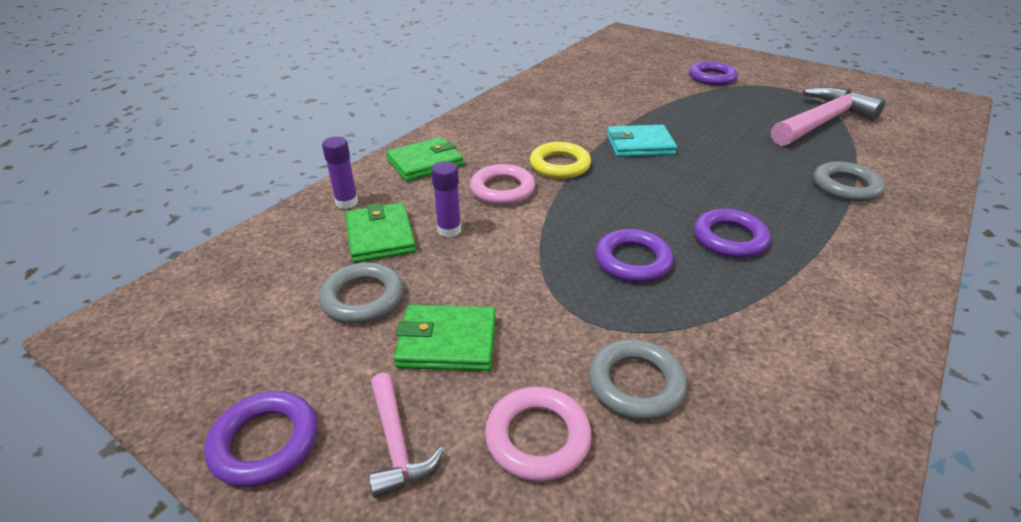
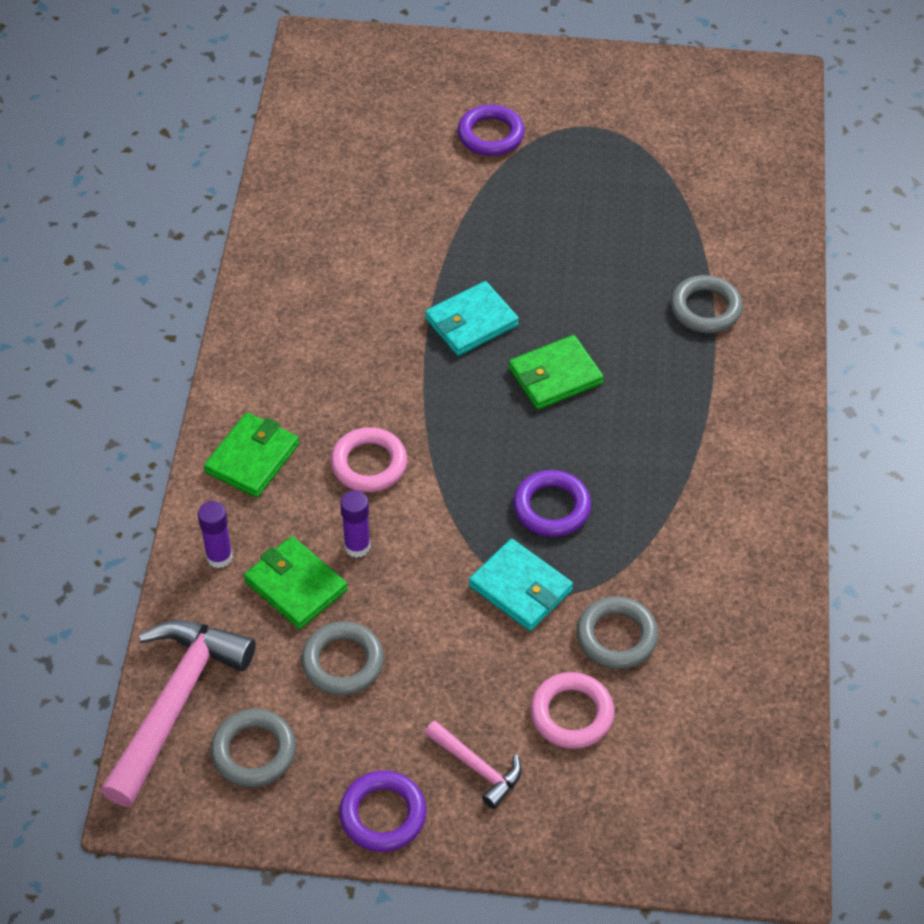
camera: 30 degrees left, 15 degrees up
green wallet [394,305,496,371] -> green wallet moved to [509,335,604,410]
yellow ring [530,142,591,179] -> none
purple ring [694,209,771,258] -> none
pink hammer [771,87,886,146] -> pink hammer moved to [100,620,256,807]
none -> grey ring [210,709,296,787]
none -> turquoise wallet [469,539,573,631]

